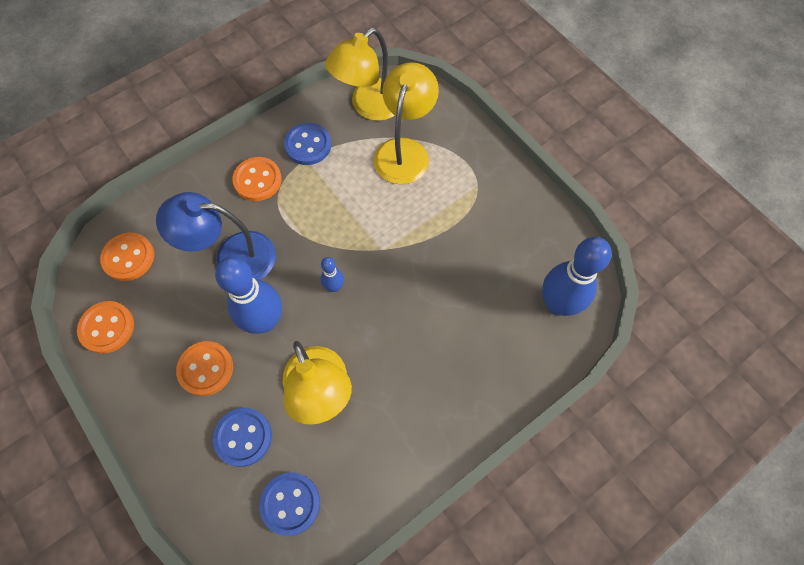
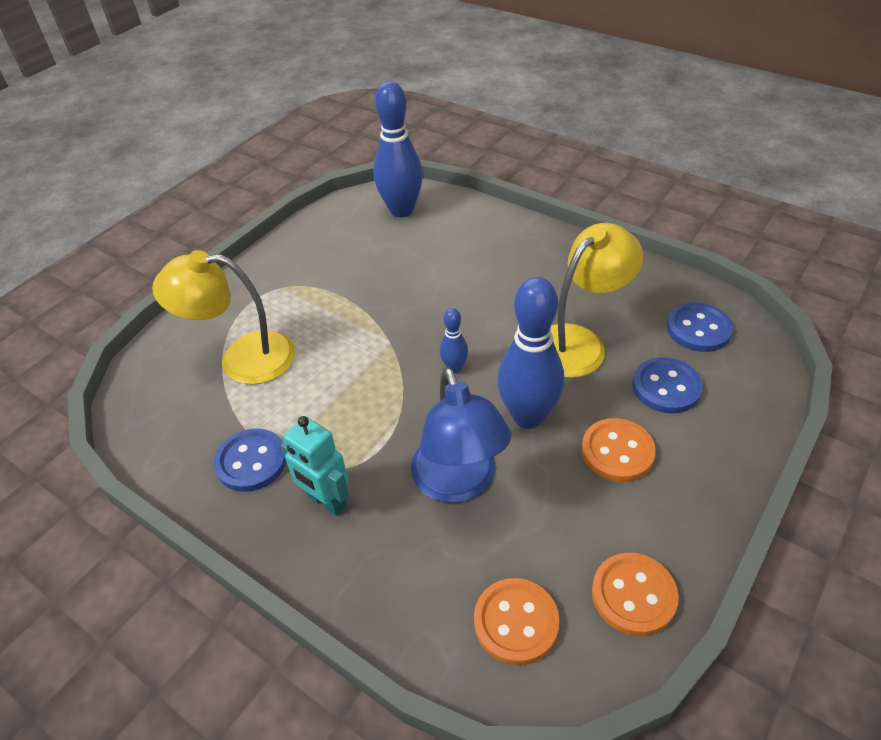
camera: 105 degrees left, 20 degrees down
orange button [232,157,282,201] -> turquoise robot [281,416,349,516]
yellow lamp [325,28,395,121] -> none

